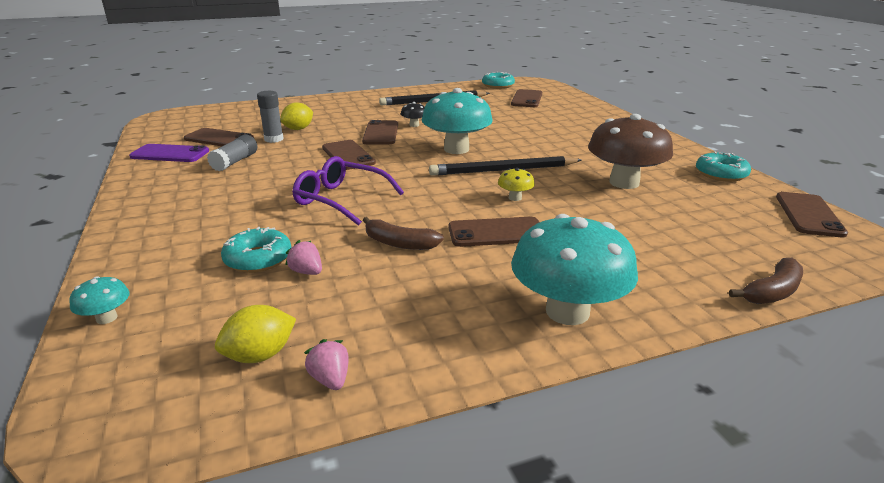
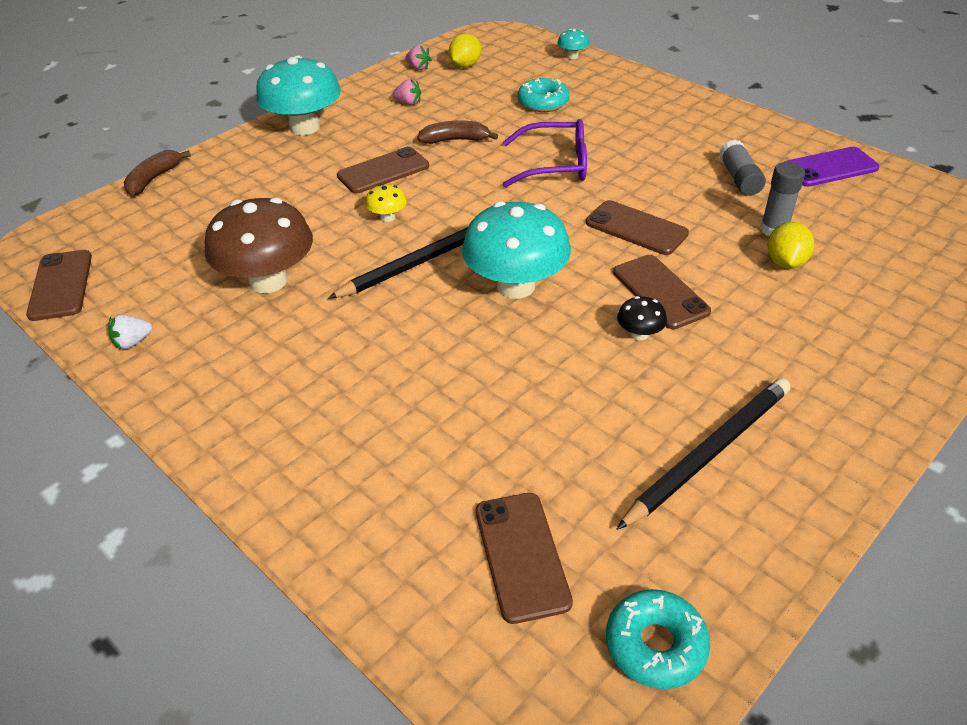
camera: 155 degrees right, 15 degrees up
brown phone [184,128,254,146] -> none
pink strawberry [285,240,322,275] -> pink strawberry moved to [392,79,421,105]
turquoise donut [696,152,751,182] -> white strawberry [108,314,152,349]

